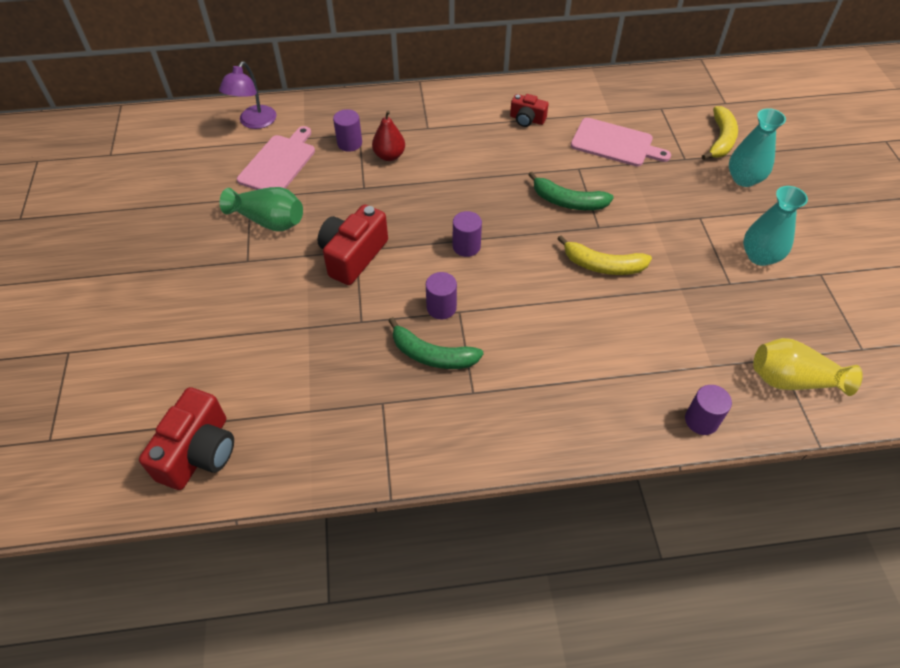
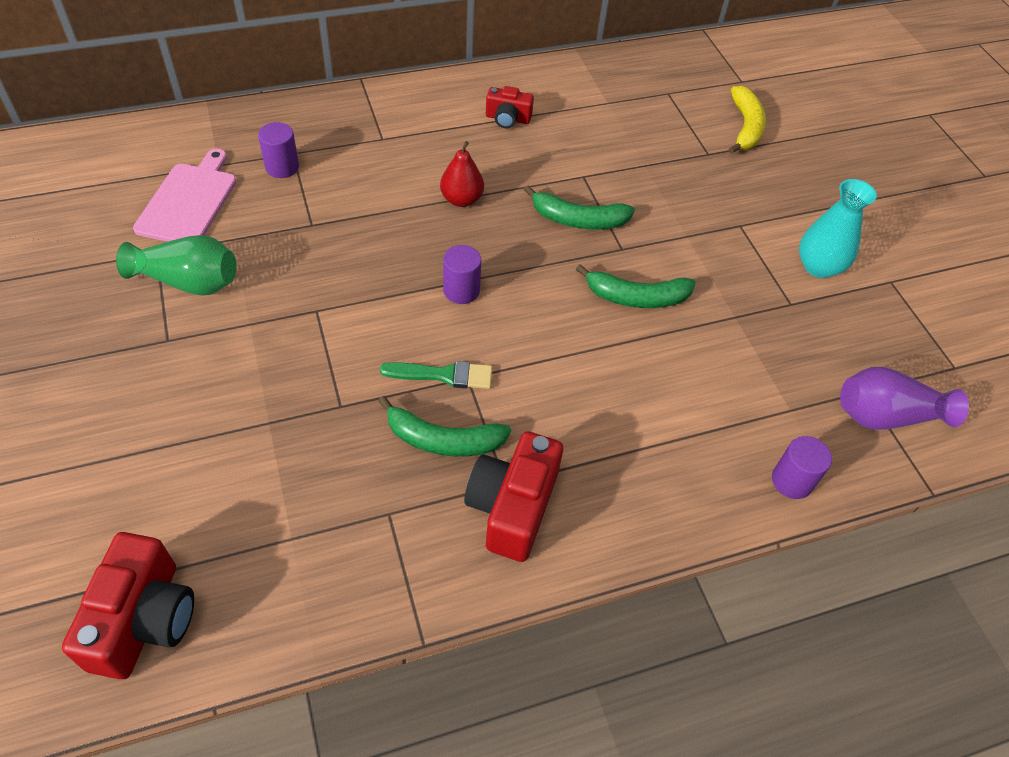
camera: 15 degrees left, 0 degrees up
purple lamp [219,62,276,129] -> none
red camera [318,204,388,285] -> red camera moved to [464,431,563,562]
red pear [372,110,405,161] -> red pear moved to [440,141,484,207]
purple cylinder [426,272,457,319] -> green brush [380,361,492,389]
yellow banana [557,235,652,275] -> green banana [576,264,696,308]
pink cutting board [571,118,671,167] -> none
turquoise vase [729,108,786,187] -> none
yellow vase [753,338,863,396] -> purple vase [840,367,969,430]

